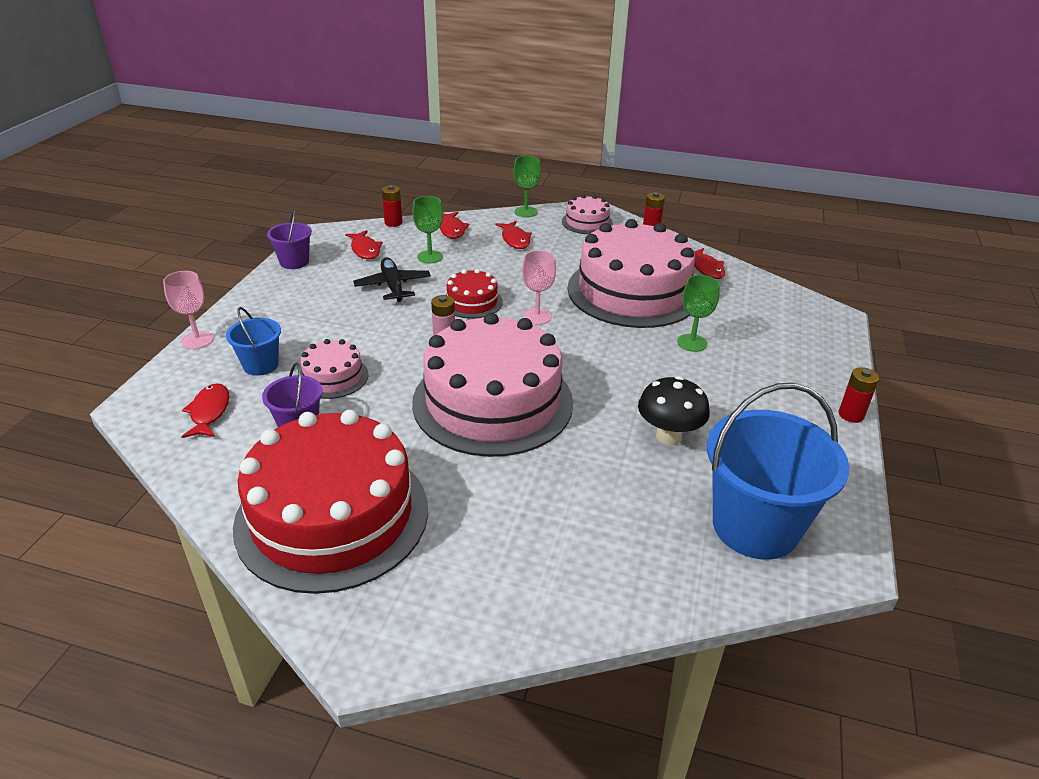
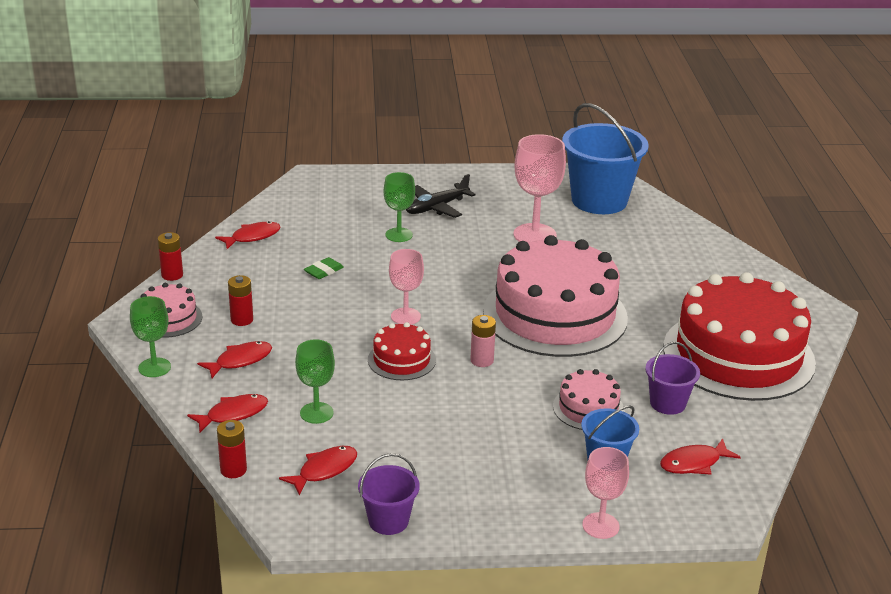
camera: 110 degrees left, 5 degrees down
black plane [353,257,431,302] -> black plane moved to [406,174,476,218]
pink cake [568,219,695,328] -> green eraser [304,257,344,279]
black mushroom [638,376,710,445] -> pink goblet [514,134,566,243]
red battery [839,367,879,423] -> red battery moved to [228,275,253,326]

